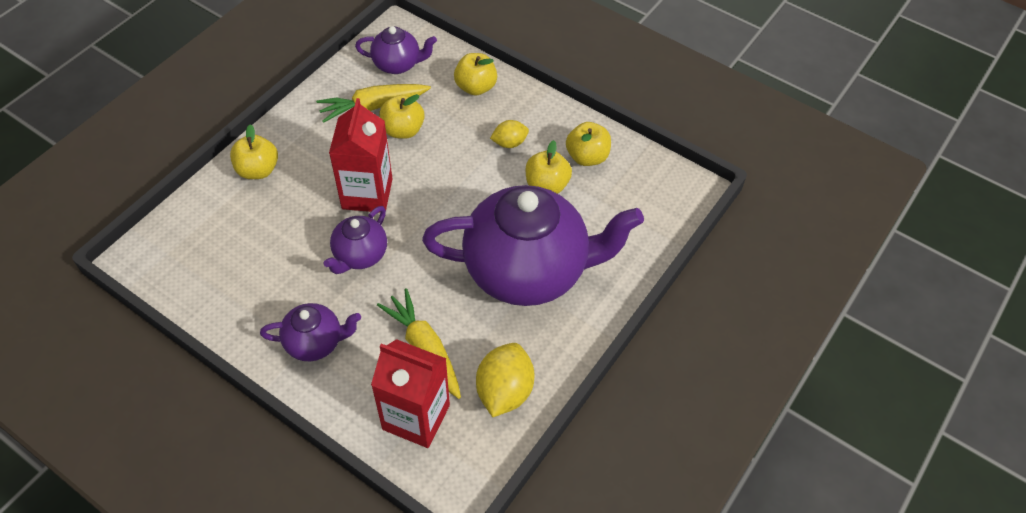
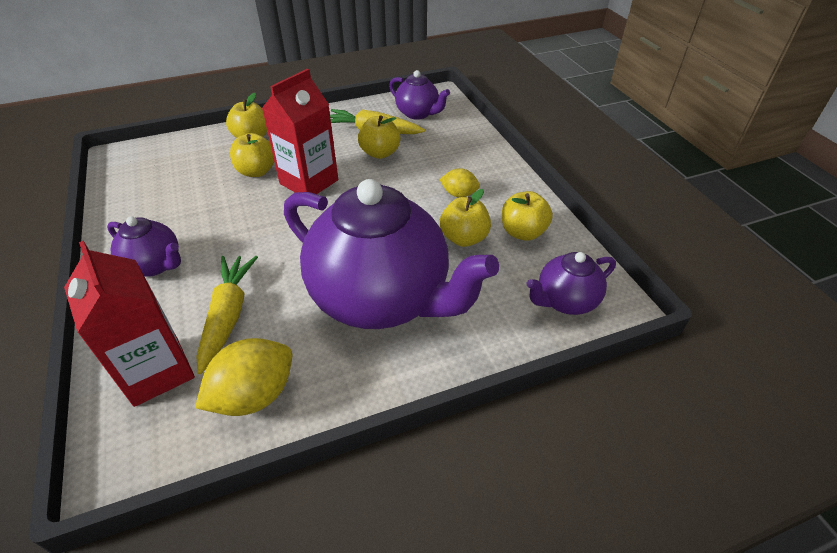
camera: 35 degrees right, 10 degrees down
purple teapot [324,206,387,274] -> purple teapot moved to [527,252,616,315]
yellow apple [454,53,497,96] -> yellow apple moved to [230,133,274,177]

